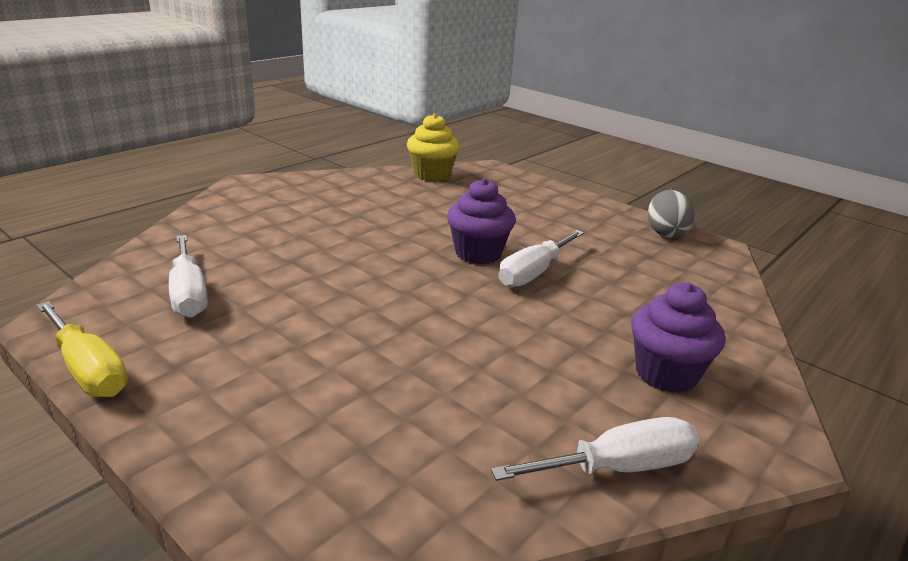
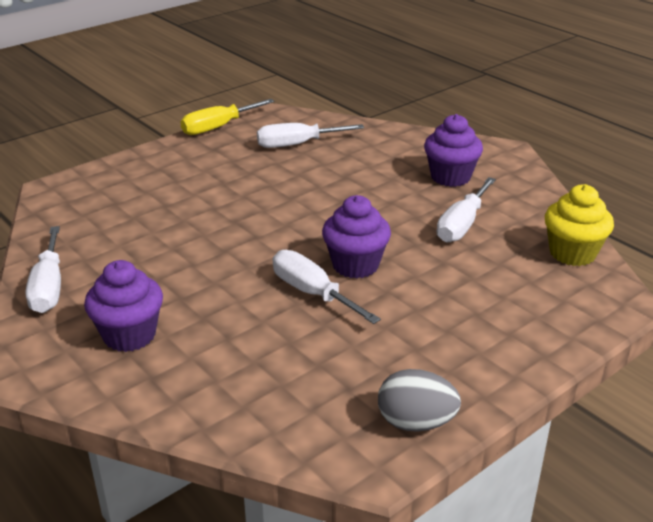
camera: 100 degrees right, 5 degrees up
none -> purple cupcake [424,114,483,187]
none -> white screwdriver [436,177,496,243]

